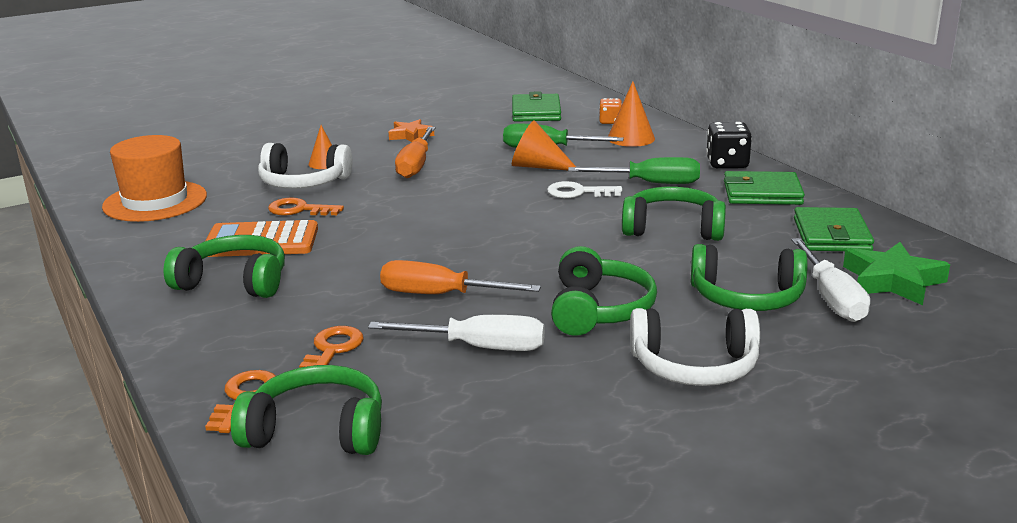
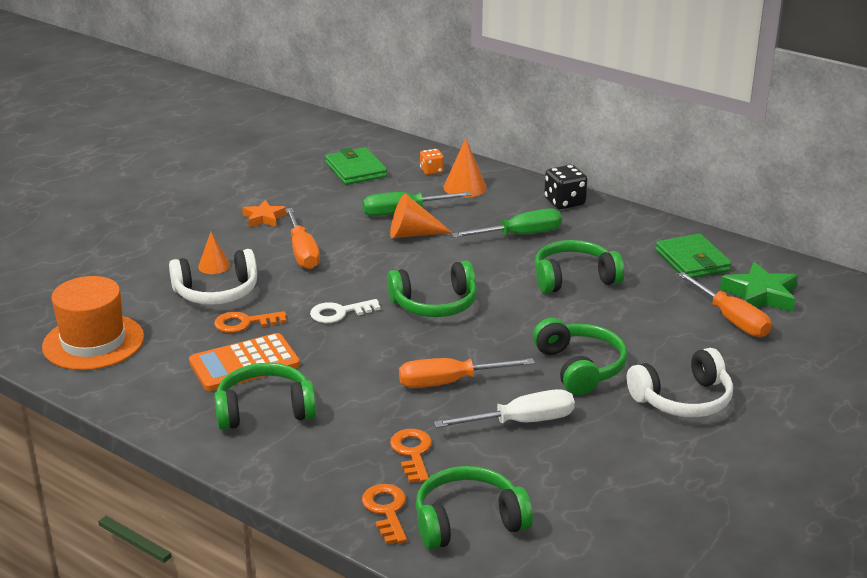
camera: 25 degrees left, 5 degrees up
white key [547,181,622,198] -> white key moved to [310,299,381,323]
green headphones [691,244,808,311] -> green headphones moved to [387,261,477,317]
green wallet [724,171,805,205] -> none
white screwdriver [791,238,870,322] -> orange screwdriver [677,272,772,337]

